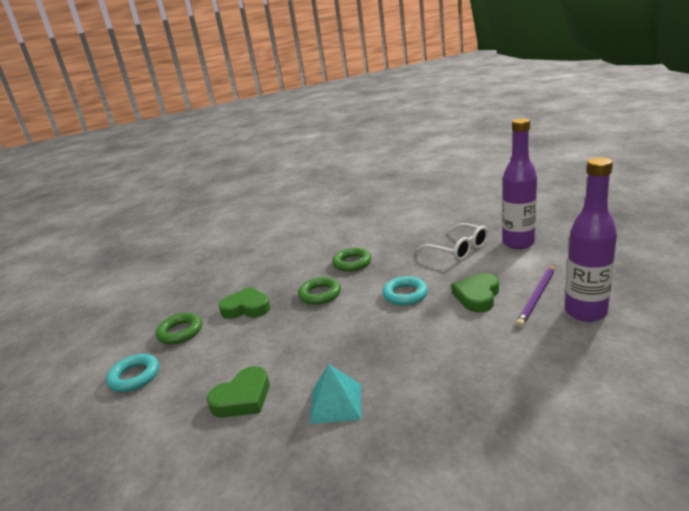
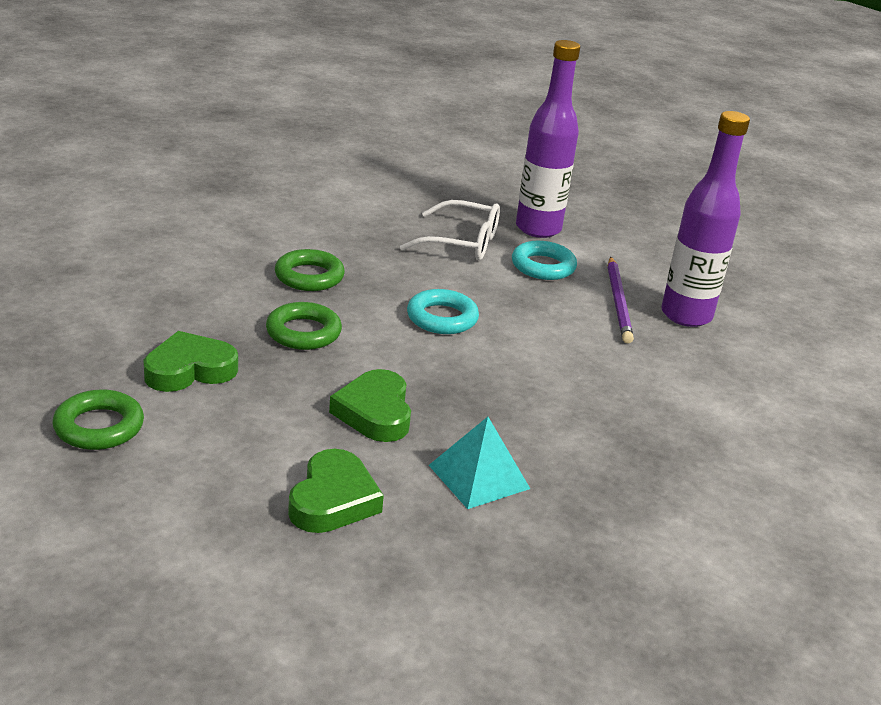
camera: 40 degrees left, 5 degrees up
turquoise ring [106,354,159,392] -> turquoise ring moved to [512,241,577,280]
green heart [451,273,499,312] -> green heart moved to [329,369,411,442]

